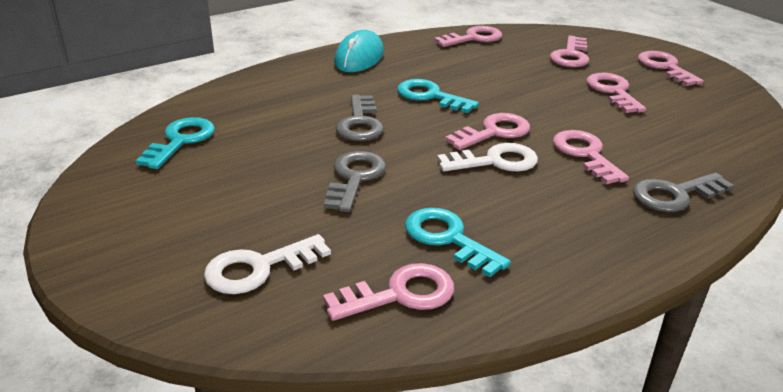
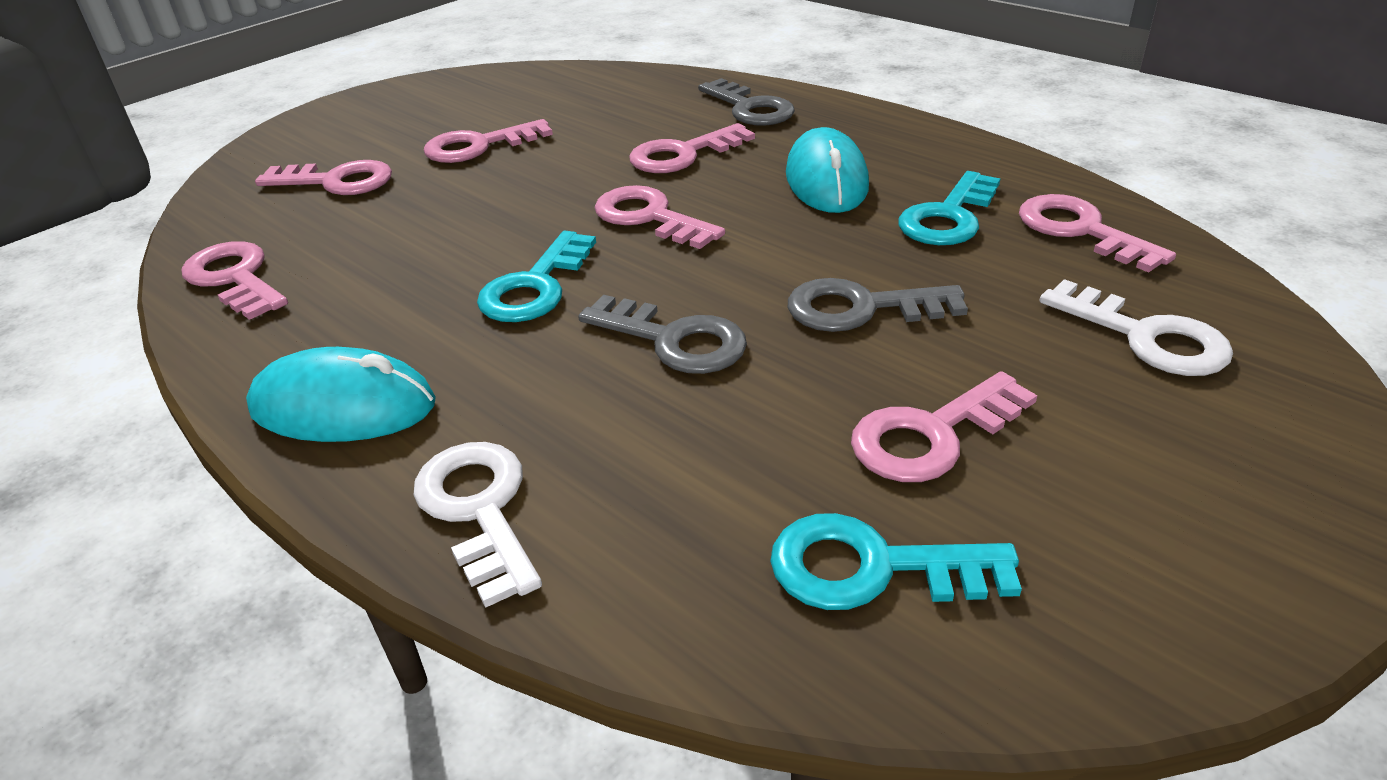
camera: 100 degrees left, 5 degrees up
grey key [336,95,384,141] -> grey key turned 45 degrees clockwise [578,295,747,374]
white key [437,143,538,171] -> white key moved to [413,442,542,608]
pink key [638,51,704,86] -> pink key moved to [851,371,1038,482]
none -> turquoise mouse [786,127,869,213]

